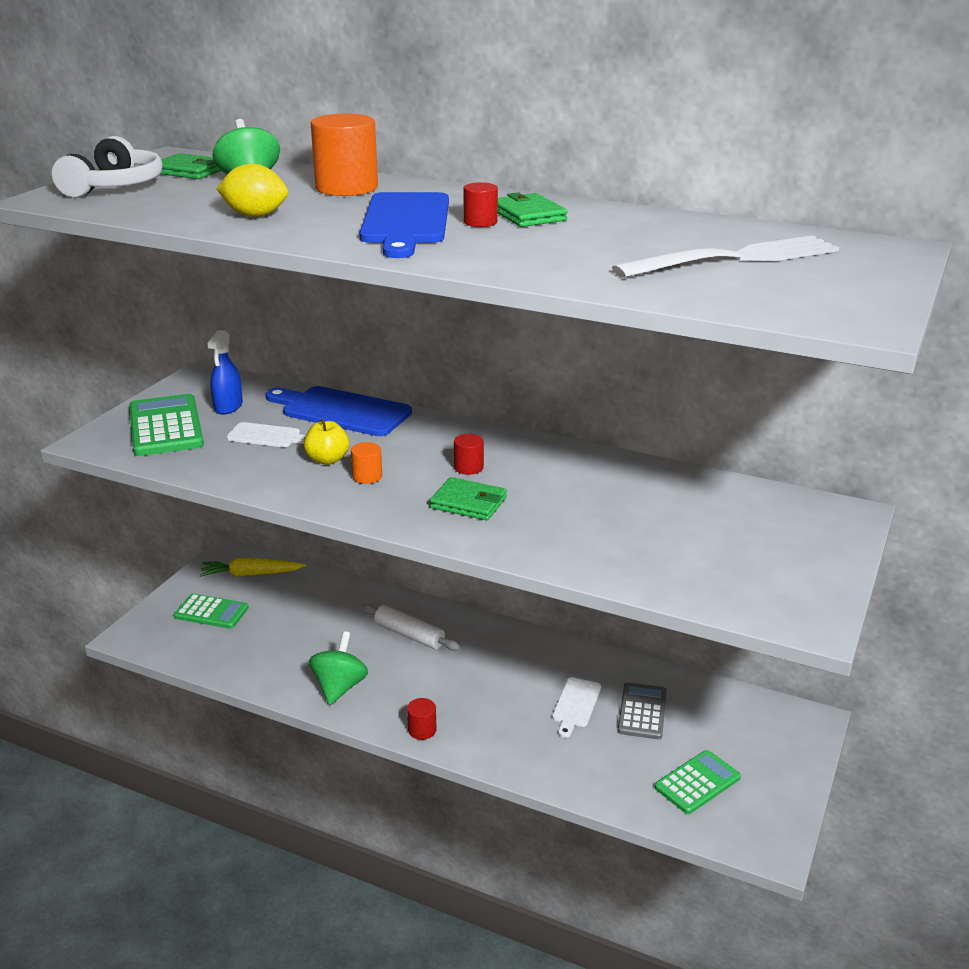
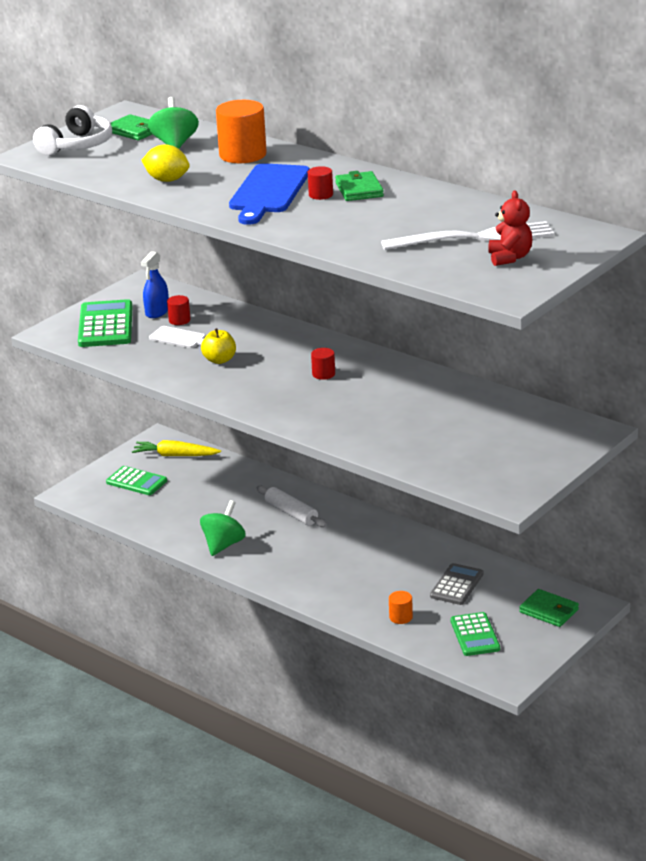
camera: 15 degrees right, 0 degrees up
blue cutting board [265,386,412,436] -> none
orange cylinder [351,442,382,484] -> orange cylinder moved to [389,591,413,624]
red cylinder [407,698,437,740] -> red cylinder moved to [167,295,191,325]
green wallet [430,477,507,520] -> green wallet moved to [519,589,579,627]
white cutting board [552,677,601,738] -> none
green calculator [655,750,741,814] -> green calculator turned 105 degrees clockwise [451,612,500,656]
none -> red teddy bear [488,190,532,266]

